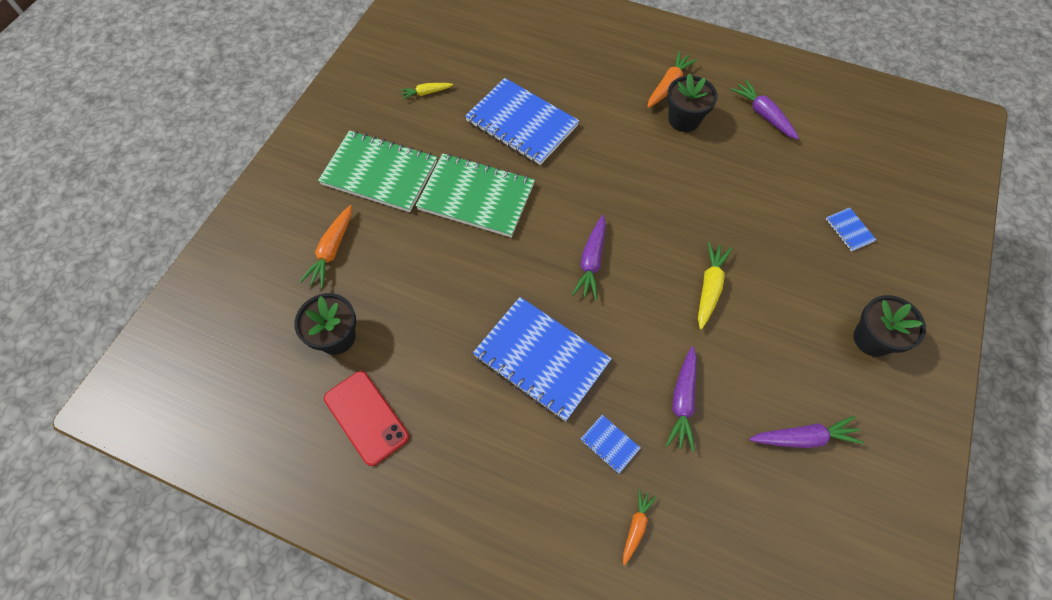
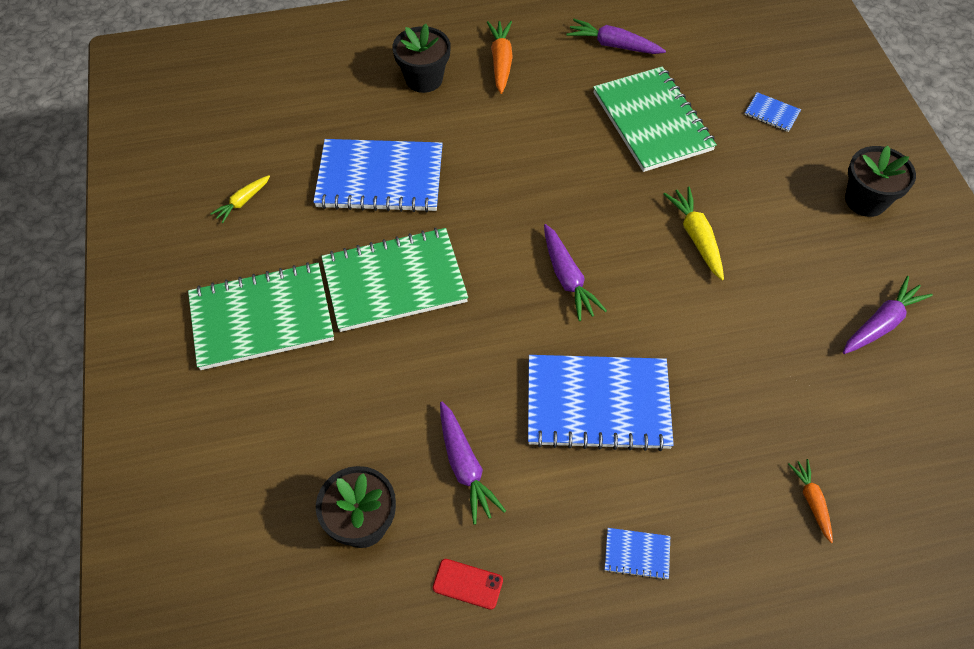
camera: 35 degrees left, 5 degrees down
orange carrot [300,205,352,288] -> none
red phone [324,371,409,466] -> red phone [433,559,503,610], size x0.55
blue notebook [581,415,640,474] -> blue notebook moved to [604,528,670,580]
purple carrot [666,346,697,452] -> purple carrot moved to [440,401,506,525]
black flower pot [667,73,717,132] -> black flower pot moved to [392,24,451,93]
none -> green notebook [593,67,717,172]

